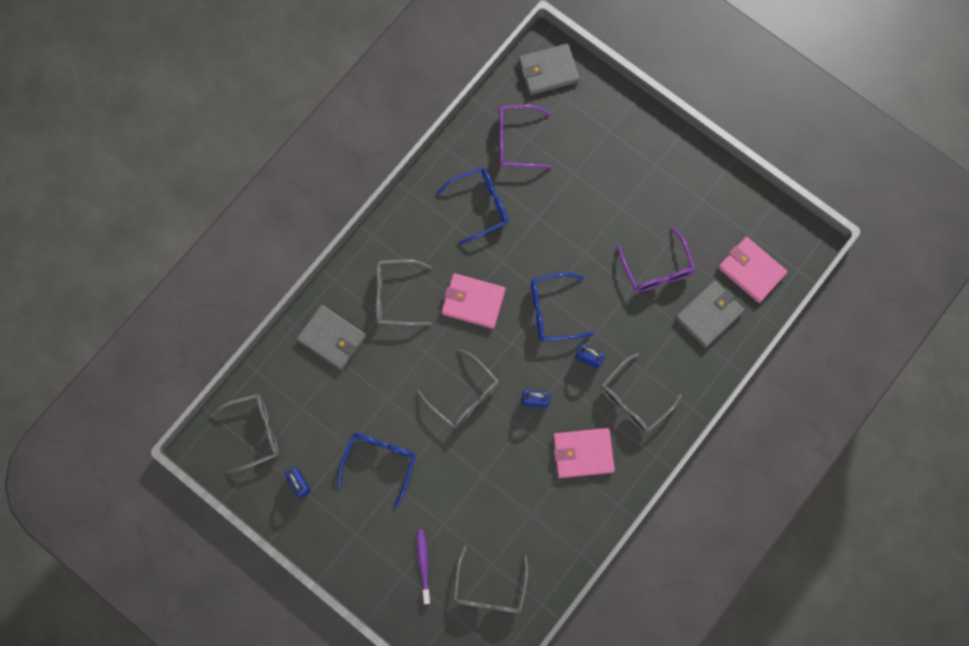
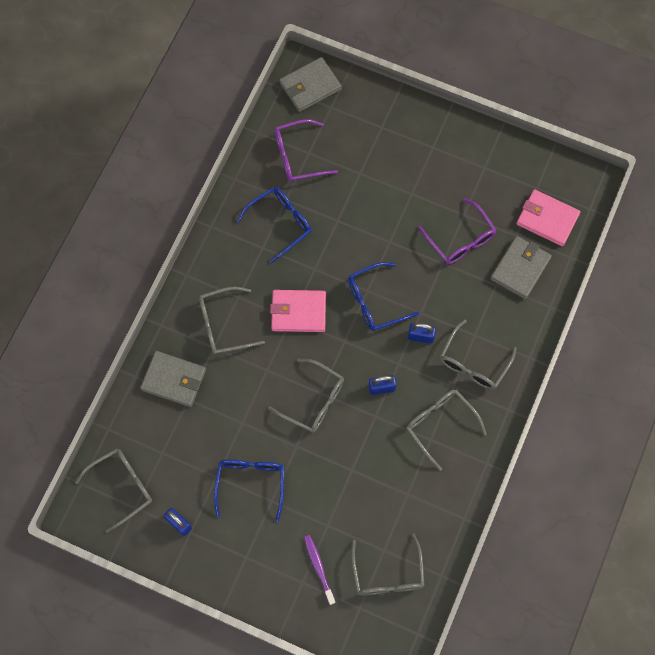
camera: 15 degrees left, 5 degrees down
pink wallet [553,428,615,478] -> grey glasses [406,390,487,471]

